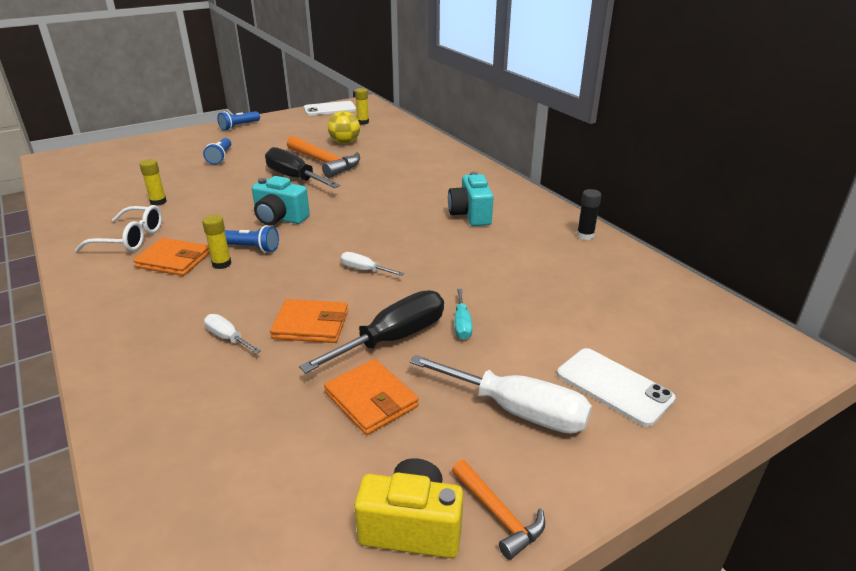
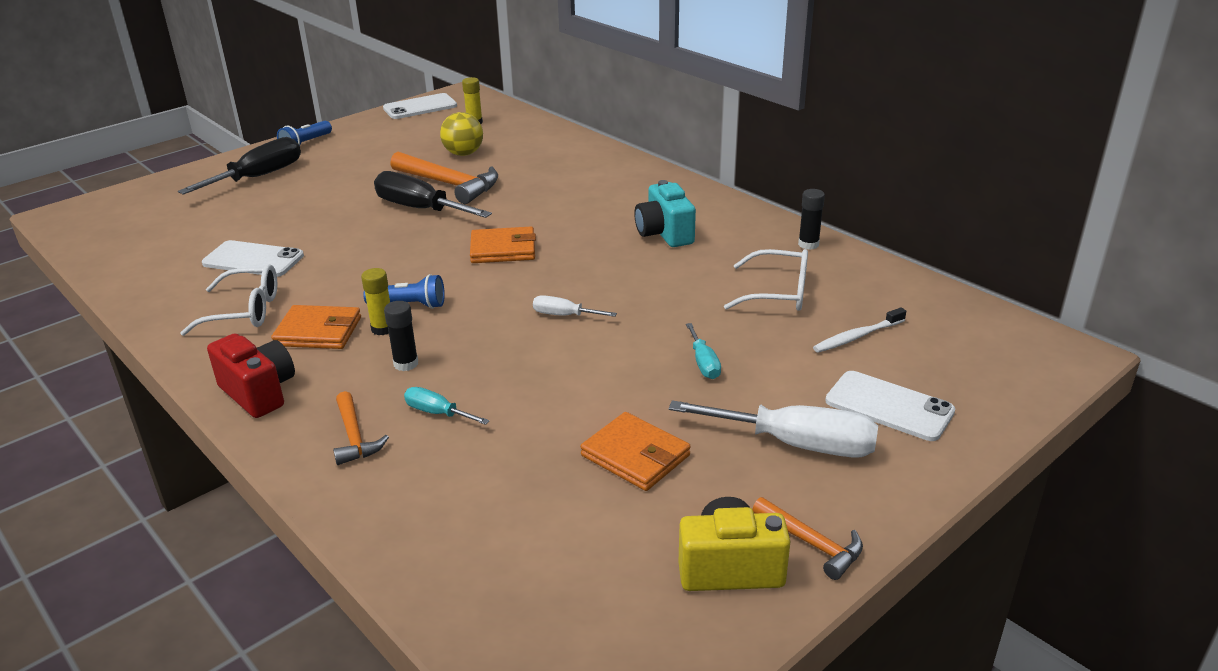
camera: 10 degrees left, 0 degrees up
yellow glue stick [139,159,167,206] -> white phone [202,240,304,277]
blue flashlight [203,138,231,165] -> none
white screwdriver [204,314,261,354] -> turquoise screwdriver [404,387,490,425]
turquoise camera [252,176,310,225] -> none
orange wallet [270,299,348,343] -> orange wallet moved to [470,226,536,263]
black screwdriver [299,290,444,373] -> black screwdriver moved to [178,137,301,195]
none -> red camera [207,334,295,418]
none -> orange hammer [333,391,389,465]
none -> black glue stick [384,301,418,371]
none -> white glasses [724,249,808,311]
none -> white toothbrush [813,307,906,353]

